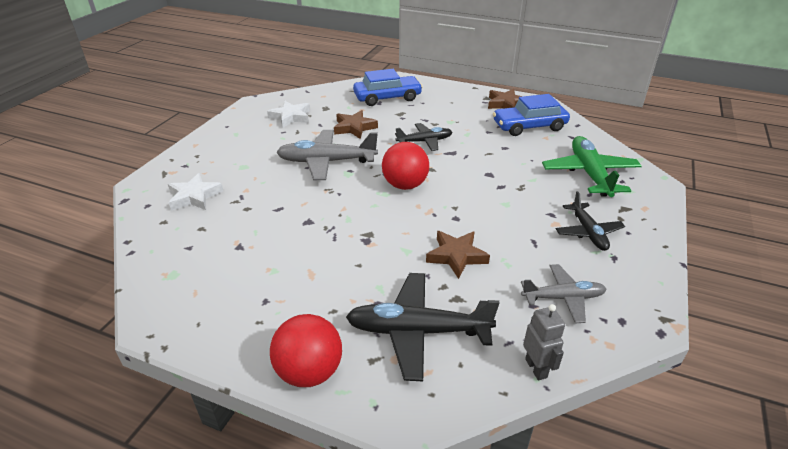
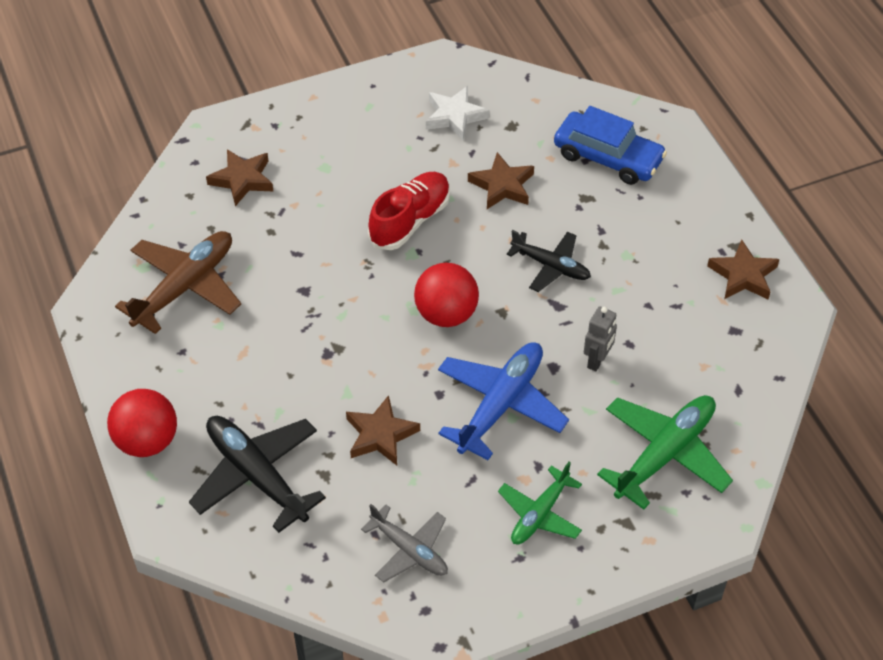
camera: 45 degrees right, 15 degrees up
white star [168,173,223,211] -> brown star [206,149,273,206]
grey plane [276,130,378,180] -> red shoe [368,172,450,250]
blue car [493,94,570,136] -> none
grey robot [523,304,565,380] -> grey robot moved to [584,306,617,371]
black plane [556,191,625,251] -> green plane [498,462,582,544]
none -> brown plane [115,231,241,334]
none -> blue plane [438,342,569,460]

